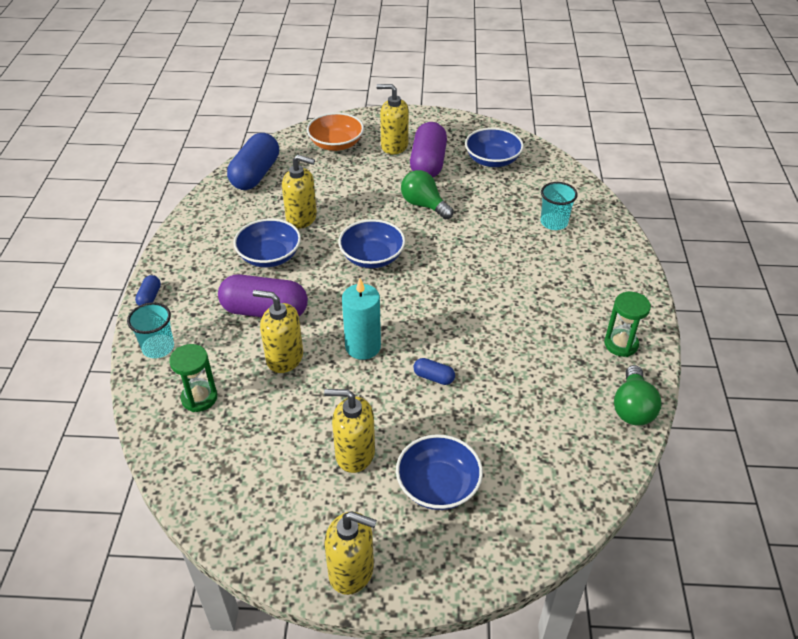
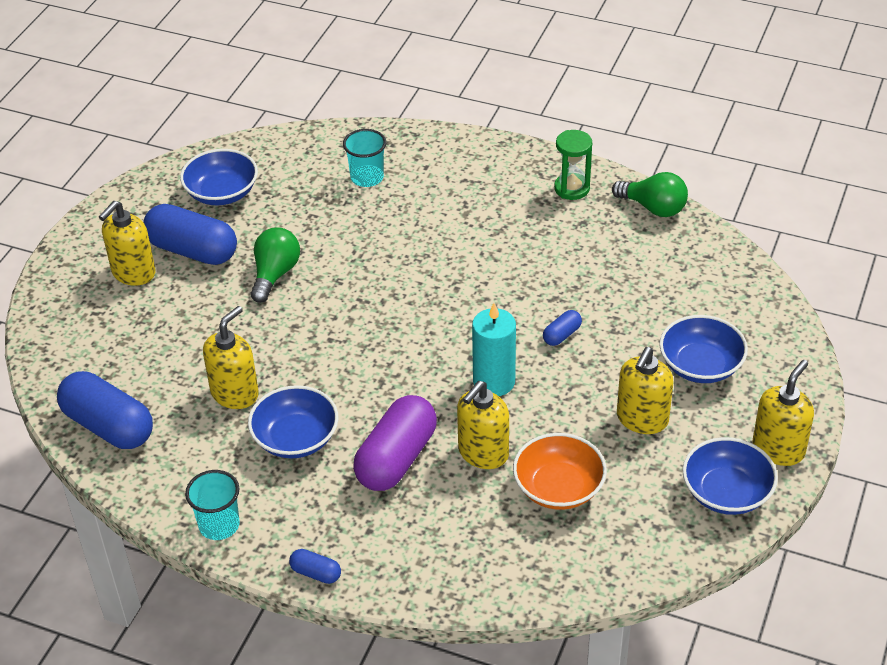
camera: 70 degrees left, 0 degrees up
turquoise cup [127,302,174,358] -> turquoise cup moved to [185,470,240,540]
green hourglass [169,344,217,412] -> none
orange bowl [307,113,364,151] -> orange bowl moved to [513,433,607,510]
blue bowl [338,219,405,268] -> blue bowl moved to [682,437,778,515]
green light bulb [401,170,454,219] -> green light bulb turned 135 degrees clockwise [251,227,300,303]
purple capsule [410,122,447,177] -> blue capsule [143,204,237,265]

